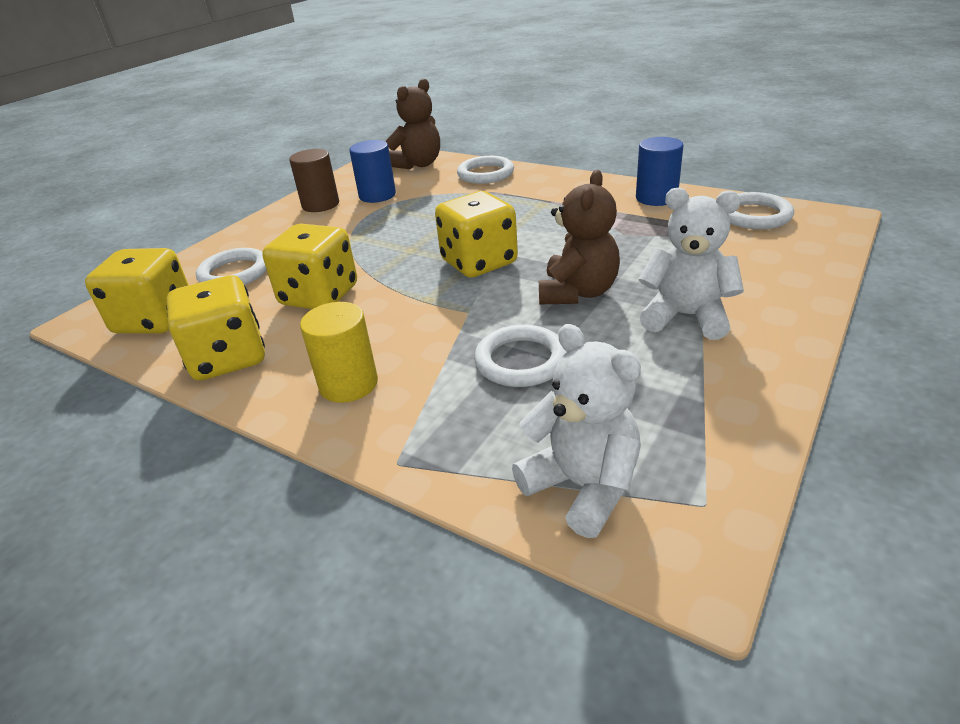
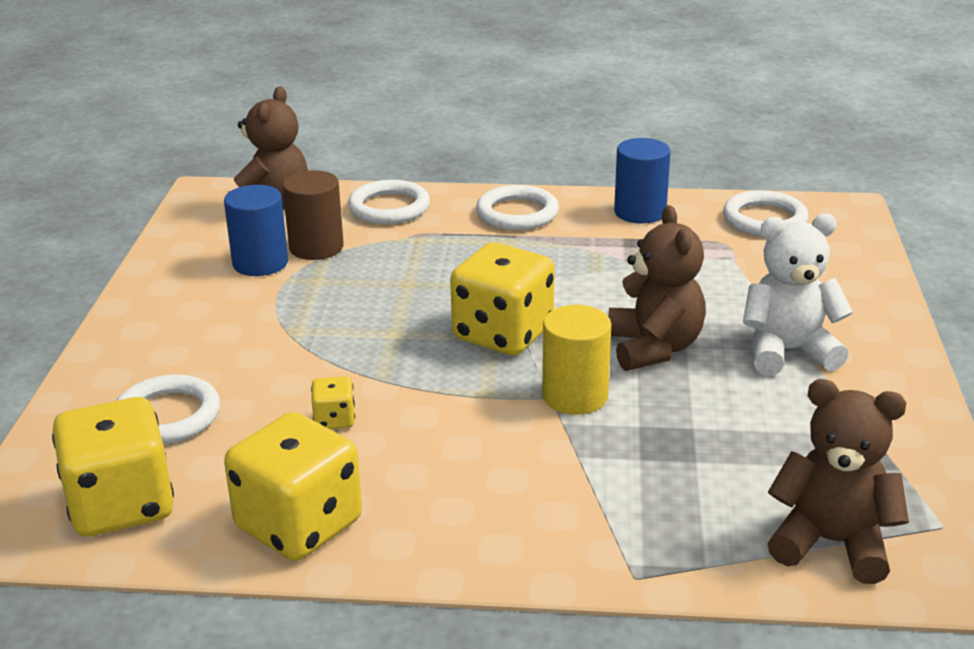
camera: 30 degrees left, 5 degrees down
yellow dice [262,224,357,309] -> yellow dice [311,376,355,429], size x0.45
brown cylinder [289,149,339,212] -> brown cylinder moved to [282,170,344,260]
yellow cylinder [300,302,378,403] -> yellow cylinder moved to [542,305,611,415]
white ring [474,325,567,387] -> white ring moved to [476,185,559,230]
white teddy bear [512,324,641,538] -> brown teddy bear [767,379,909,584]

